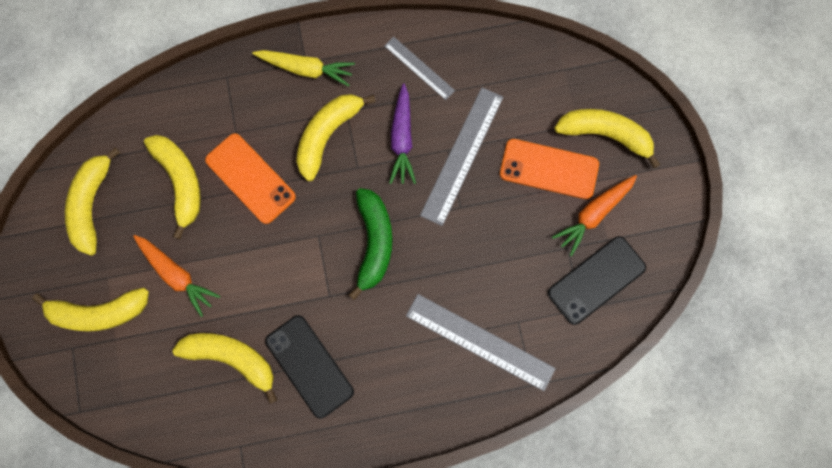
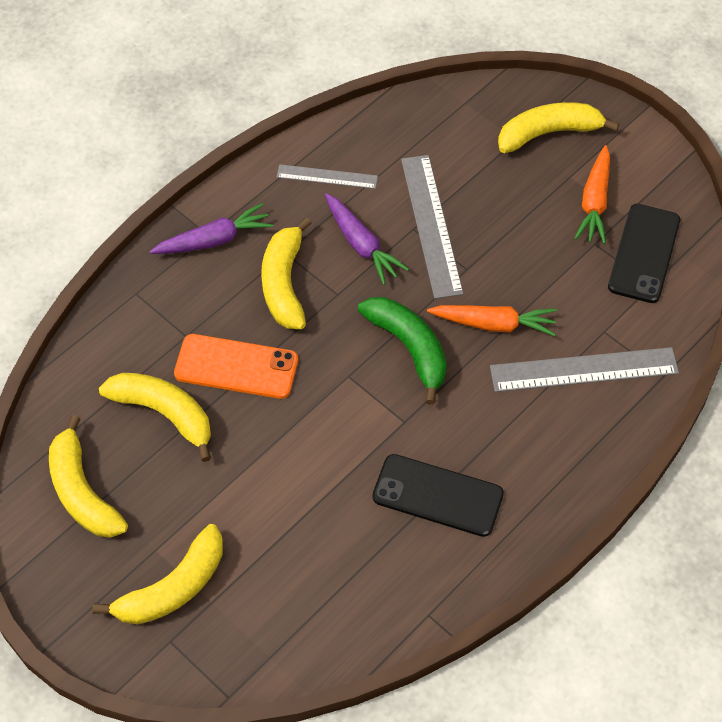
camera: 35 degrees left, 20 degrees down
orange carrot [133,235,220,317] -> orange carrot moved to [427,305,557,336]
yellow banana [173,333,277,404] -> none
yellow carrot [252,50,355,87] -> purple carrot [150,203,273,254]
orange phone [500,139,599,199] -> none

